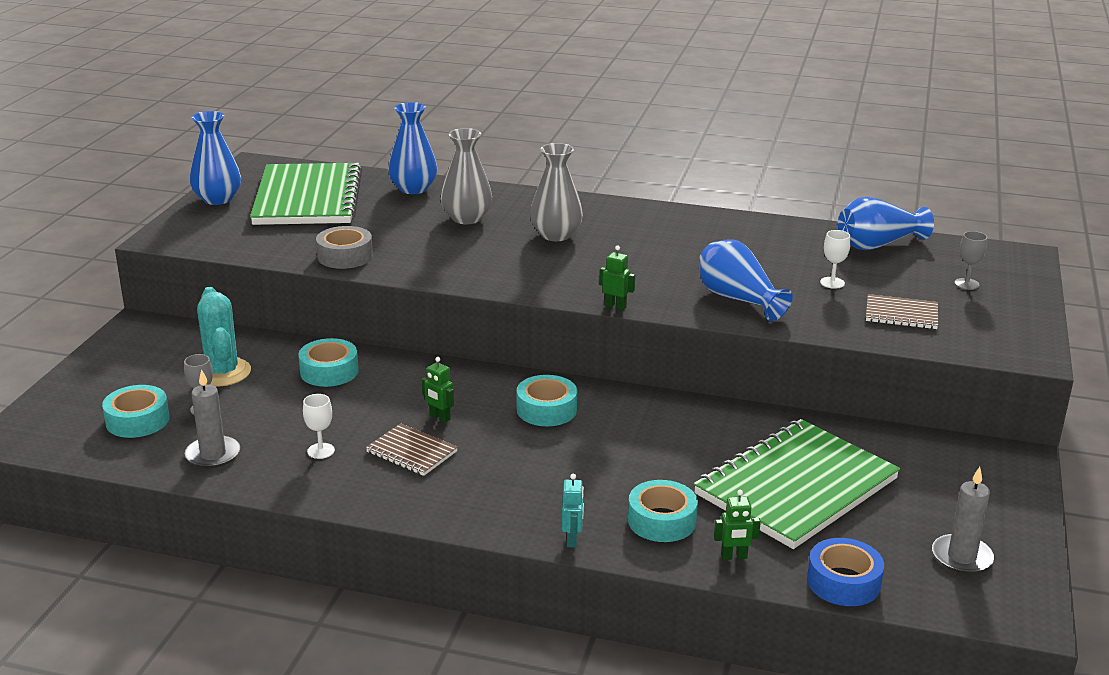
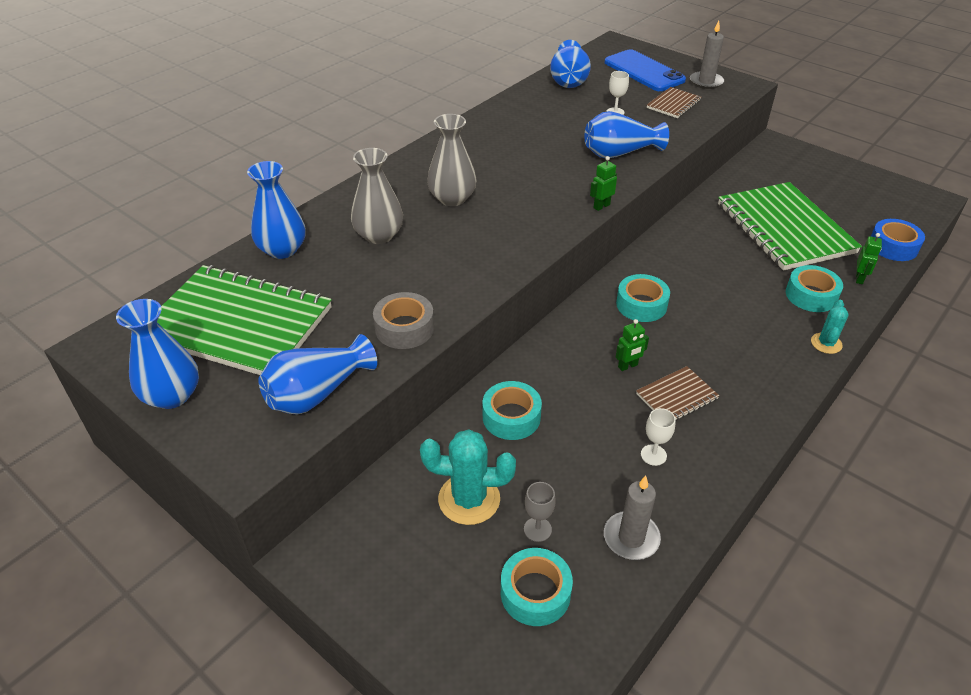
camera: 65 degrees left, 15 degrees up
turquoise robot [562,474,584,548] -> turquoise cactus [811,300,849,354]
grey candle [932,467,994,574] -> grey candle moved to [690,21,724,89]
grey goblet [955,231,988,290] -> blue phone [604,49,686,91]
none -> blue vase [258,334,377,414]

